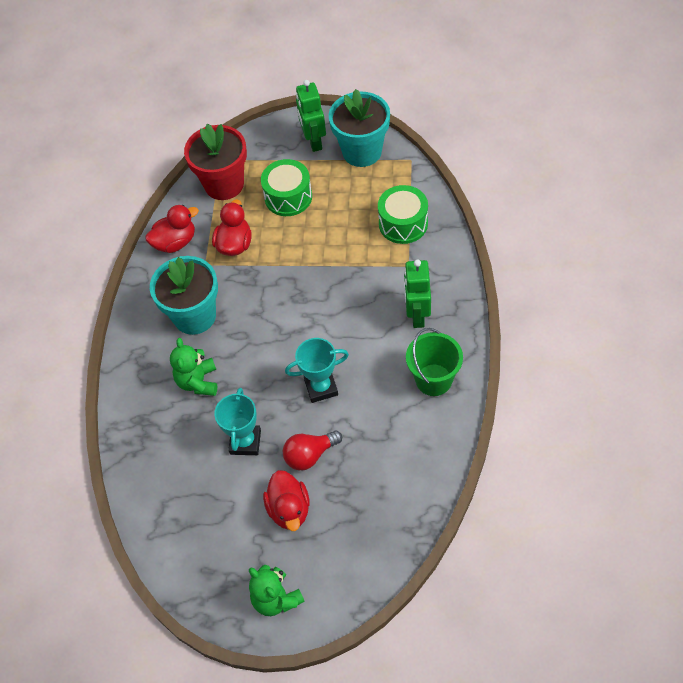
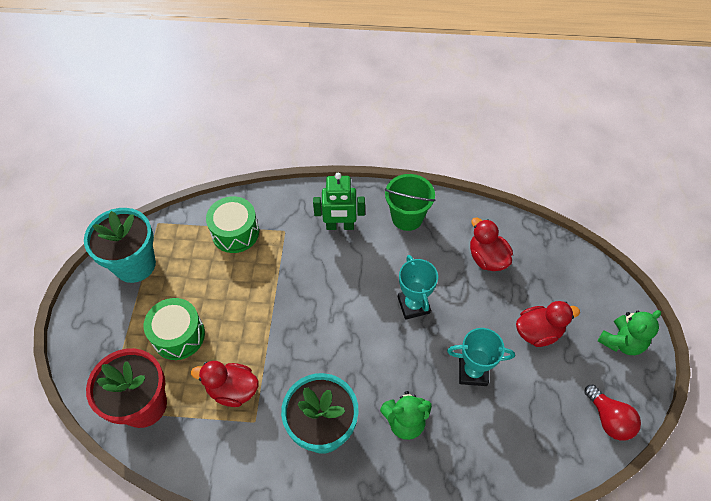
camera: 95 degrees left, 0 degrees up
red duck [145,205,199,253] -> red duck moved to [470,217,513,271]
red light bulb [283,431,342,470] -> red light bulb moved to [584,385,641,441]
green robot [296,80,326,152] -> none

